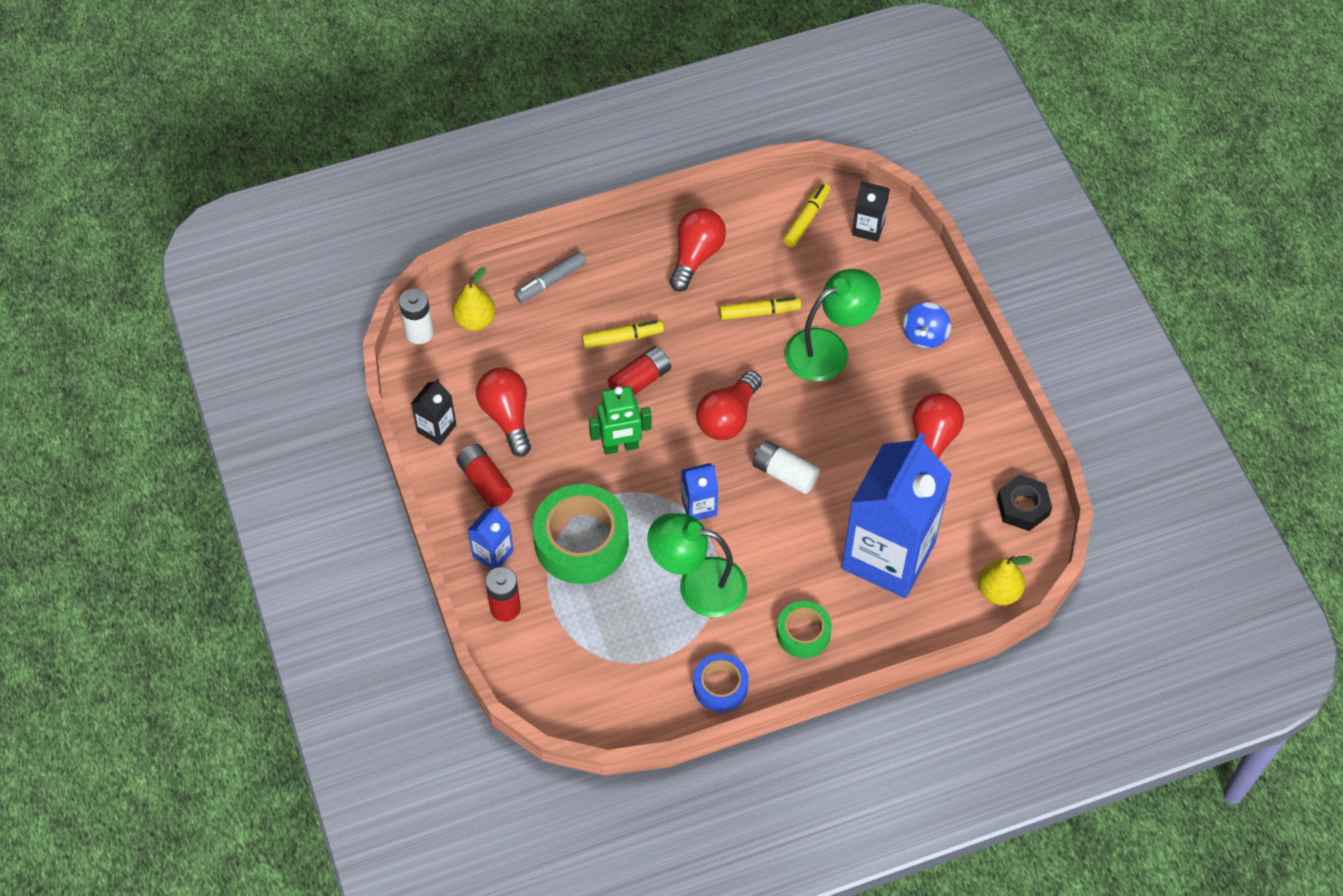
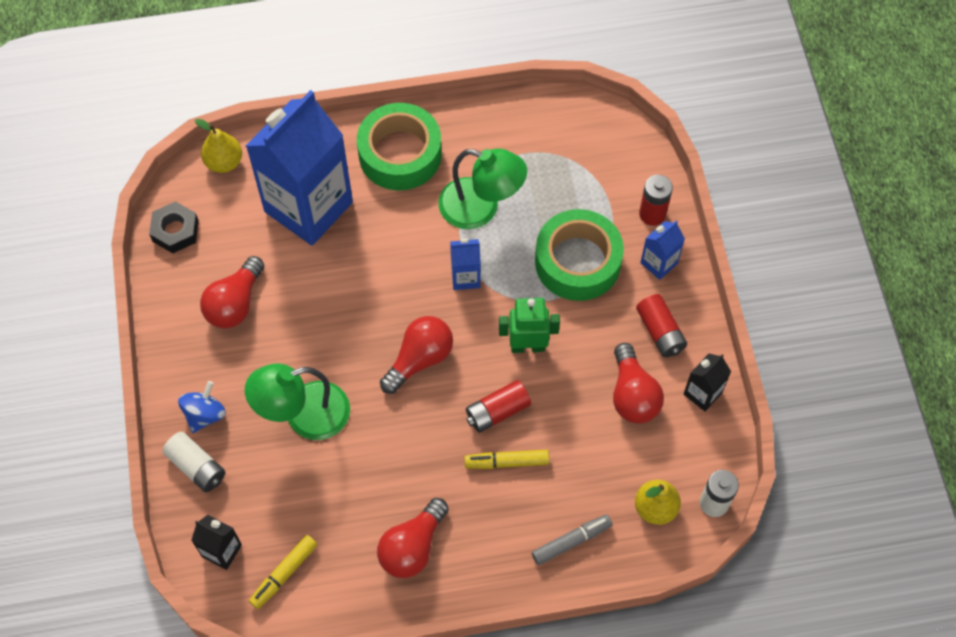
camera: 170 degrees left, 5 degrees up
blue tape [693,653,749,712] -> none
yellow marker [719,297,801,320] -> none
white battery [753,440,820,494] -> white battery moved to [162,432,225,492]
green tape [777,601,832,658] -> green tape [357,103,442,191], size x1.79

